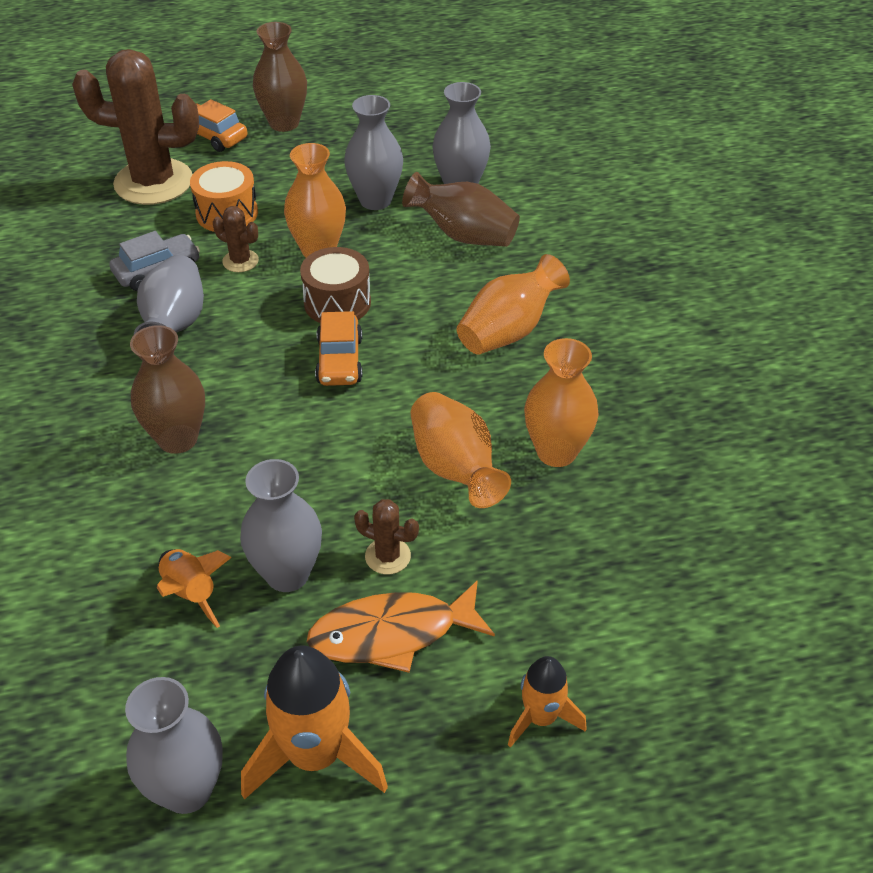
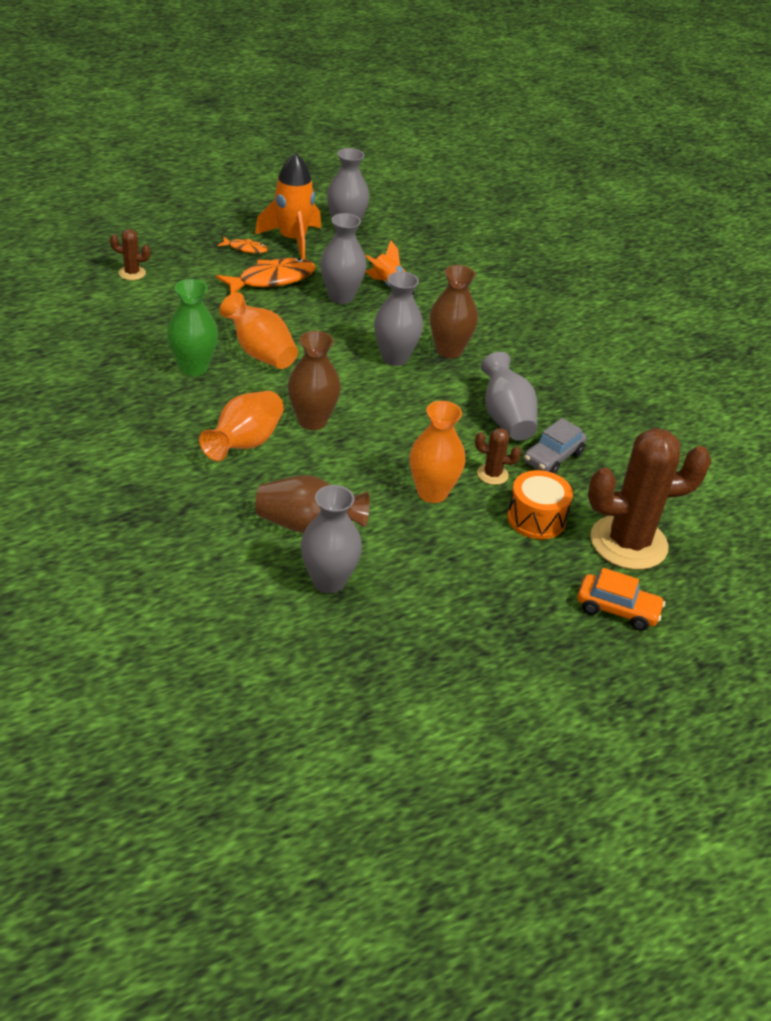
camera: 160 degrees right, 5 degrees down
brown vase [253,22,307,132] -> brown vase moved to [288,331,341,430]
brown drum [300,247,371,323] -> none
orange car [315,311,362,386] -> none
grey vase [344,95,403,210] -> grey vase moved to [374,272,423,366]
brown cactus [354,499,419,574] -> brown cactus moved to [110,229,150,280]
orange rocket [508,656,587,748] -> none
orange vase [524,338,599,467] -> green vase [167,279,218,376]
none -> orange fish [217,237,268,254]

